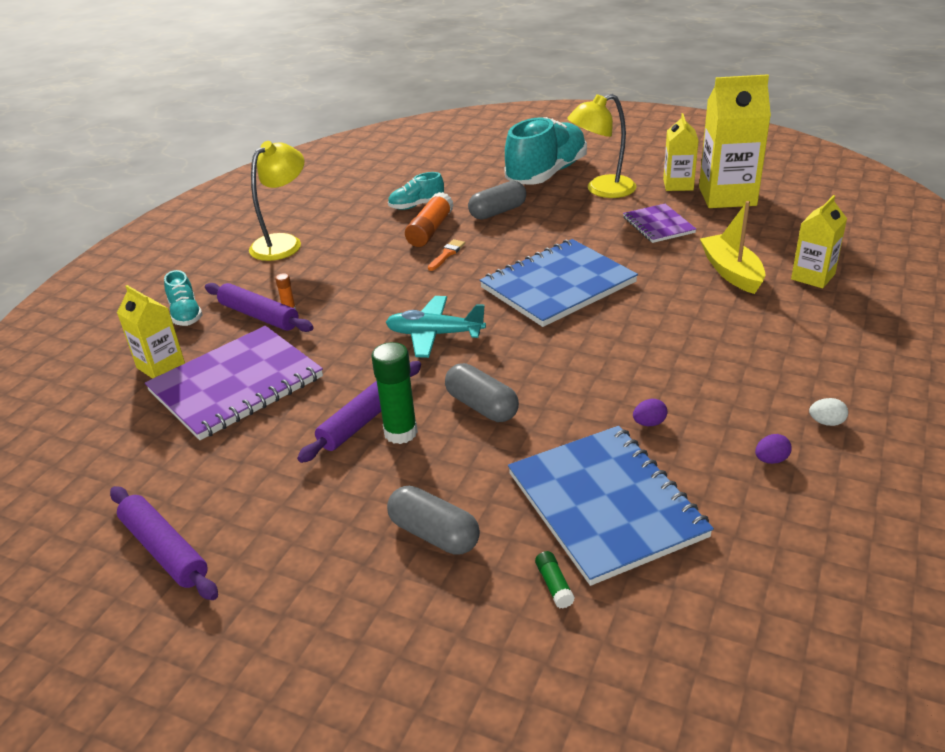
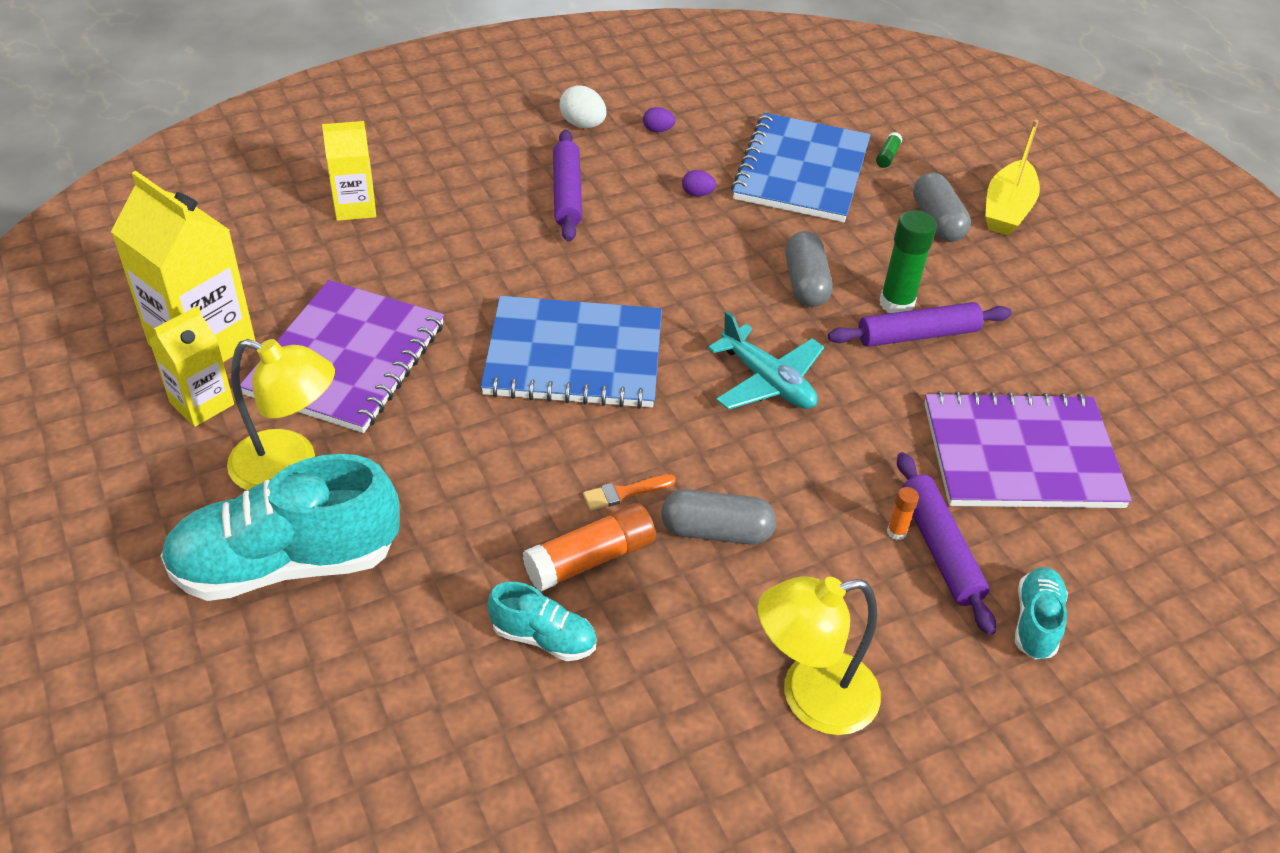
camera: 145 degrees left, 10 degrees up
purple rolling pin [110,486,218,600] -> purple rolling pin moved to [553,129,582,242]
yellow carton [117,285,185,379] -> none
grey capsule [468,181,526,219] -> grey capsule moved to [661,489,776,544]
purple notebook [623,204,696,243] -> purple notebook [240,280,444,433], size x1.84
yellow boat [700,201,765,294] -> yellow boat moved to [985,120,1040,235]
white egg [809,398,848,426] -> white egg [559,85,606,128], size x1.63

